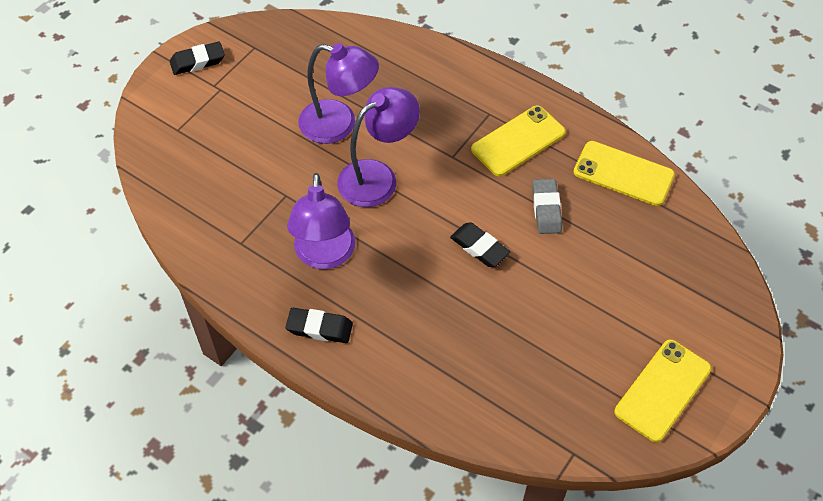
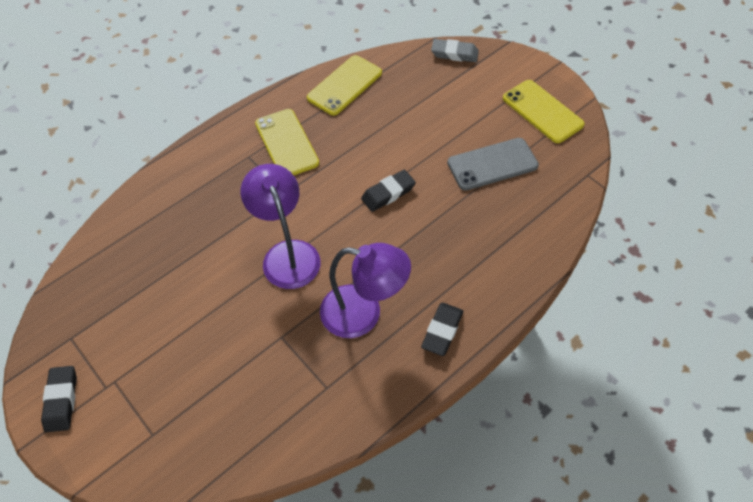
camera: 75 degrees left, 0 degrees up
purple lamp [298,43,379,144] -> none
grey eraser [533,179,562,234] -> grey eraser moved to [431,39,479,62]
none -> grey phone [447,138,539,191]

